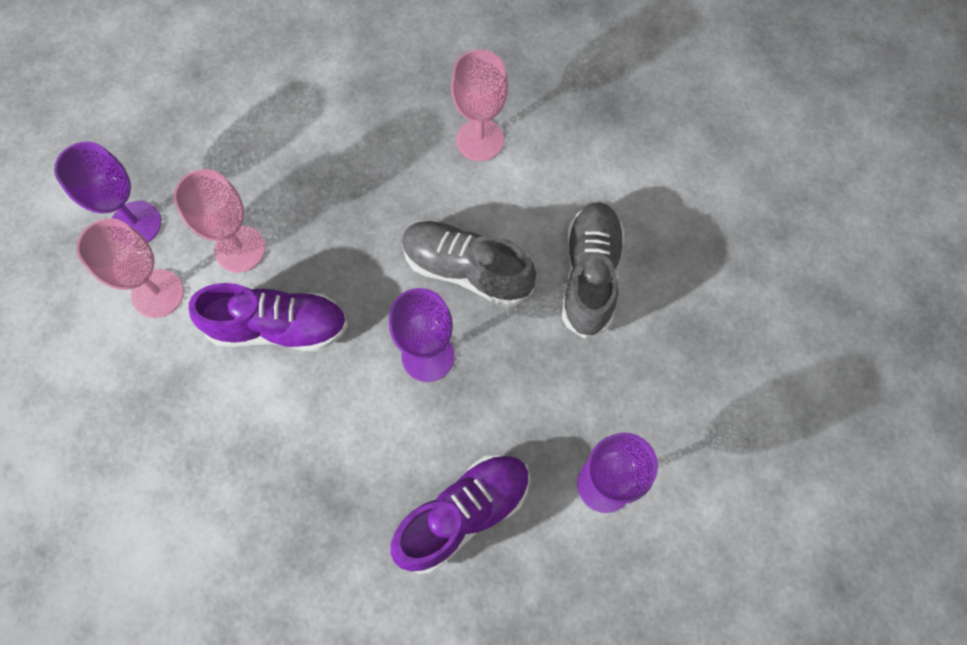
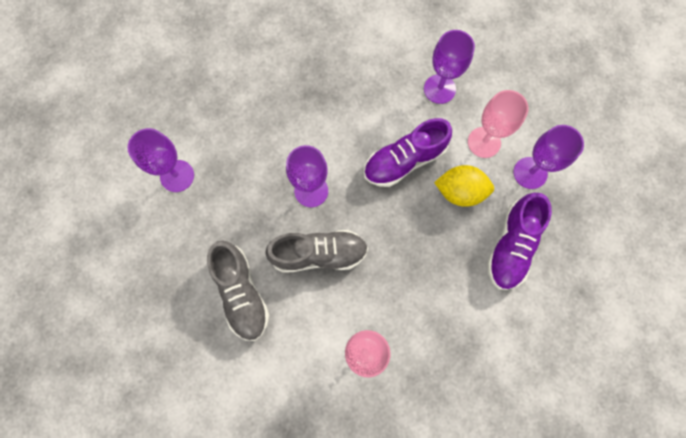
camera: 150 degrees right, 5 degrees up
pink goblet [174,169,265,273] -> yellow lemon [434,165,494,207]
purple shoe [391,454,530,574] -> purple shoe moved to [487,193,552,290]
none -> purple goblet [424,30,475,104]

